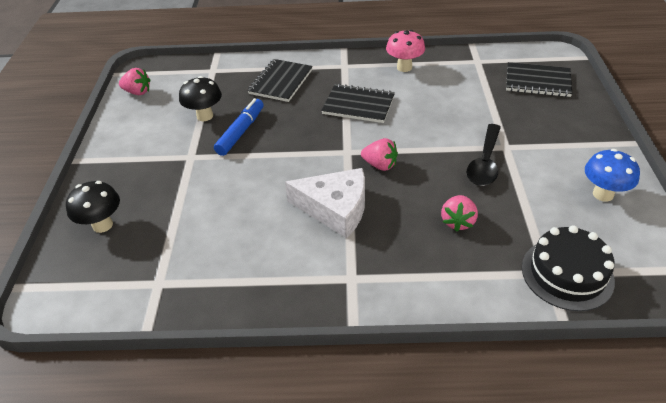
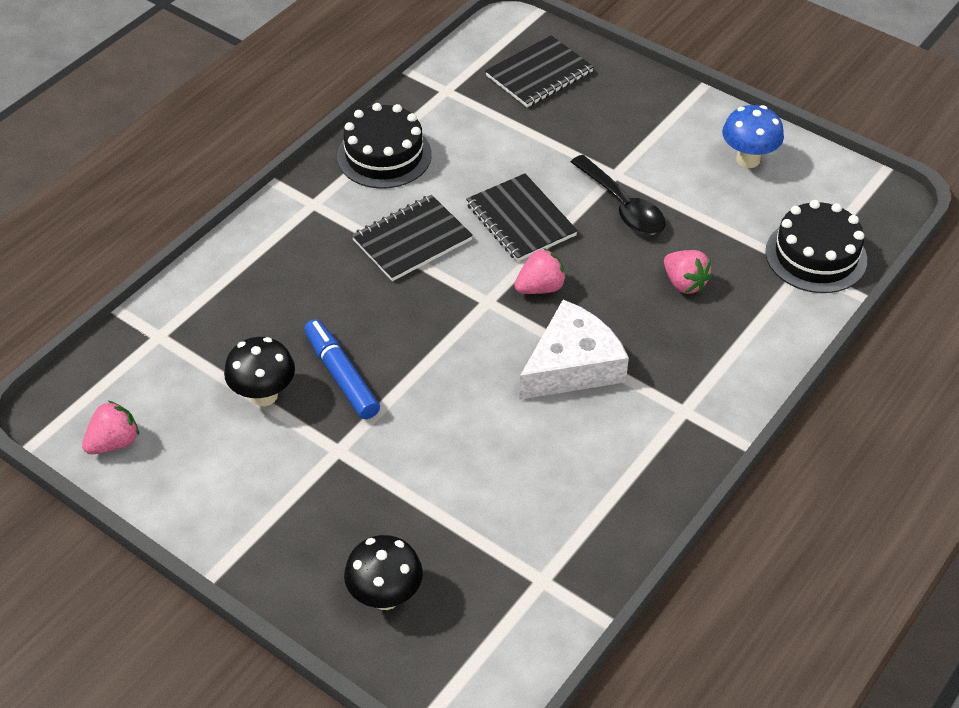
camera: 55 degrees left, 5 degrees up
black notebook [247,59,313,102] -> black notebook moved to [466,173,578,262]
pink mushroom [386,30,425,72] -> black cake [337,103,432,189]

